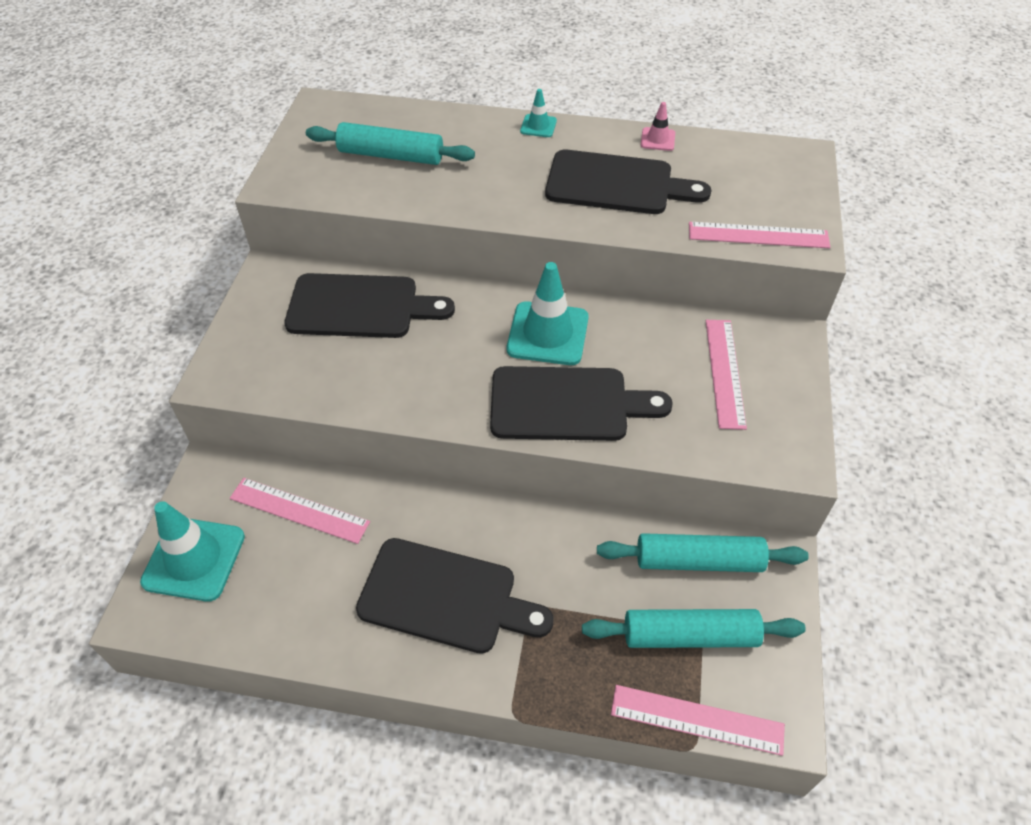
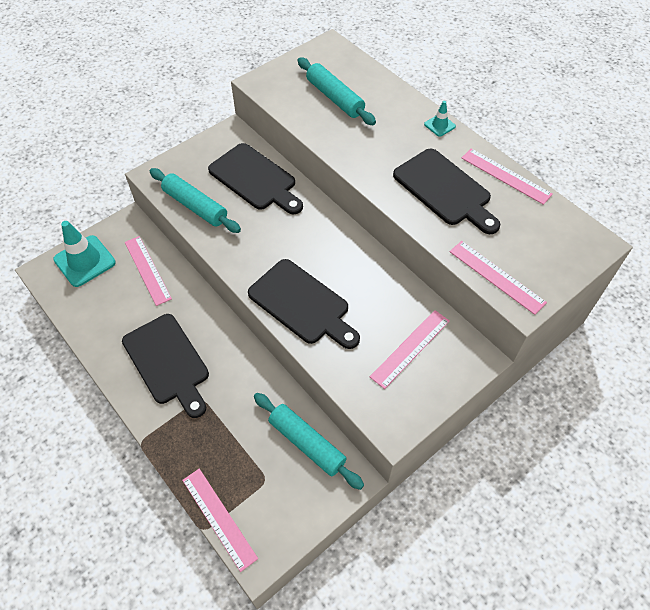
camera: 40 degrees right, 5 degrees up
turquoise traffic cone [507,262,589,365] -> none
turquoise rolling pin [582,609,806,648] -> turquoise rolling pin moved to [150,168,241,233]
pink traffic cone [641,102,675,151] -> pink ruler [462,148,553,205]

